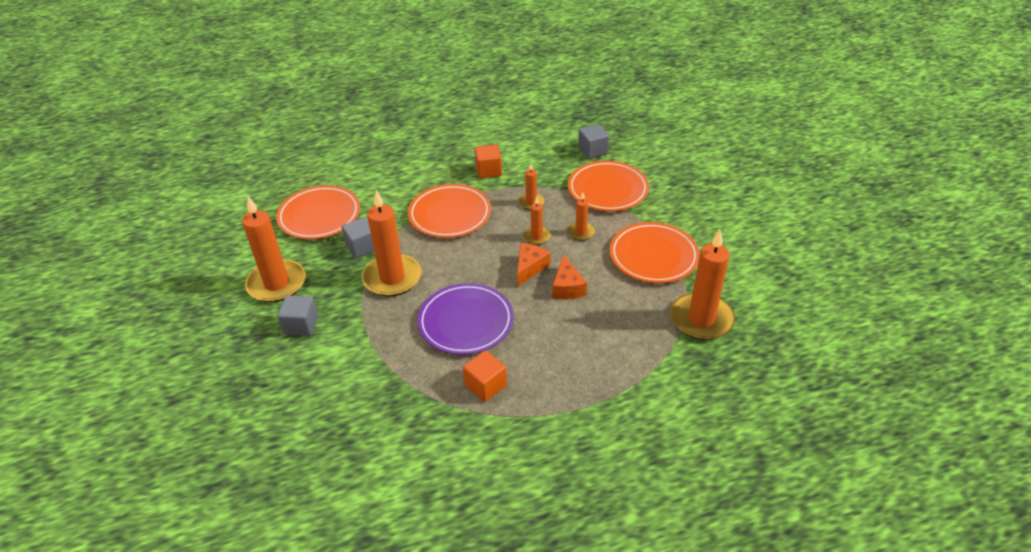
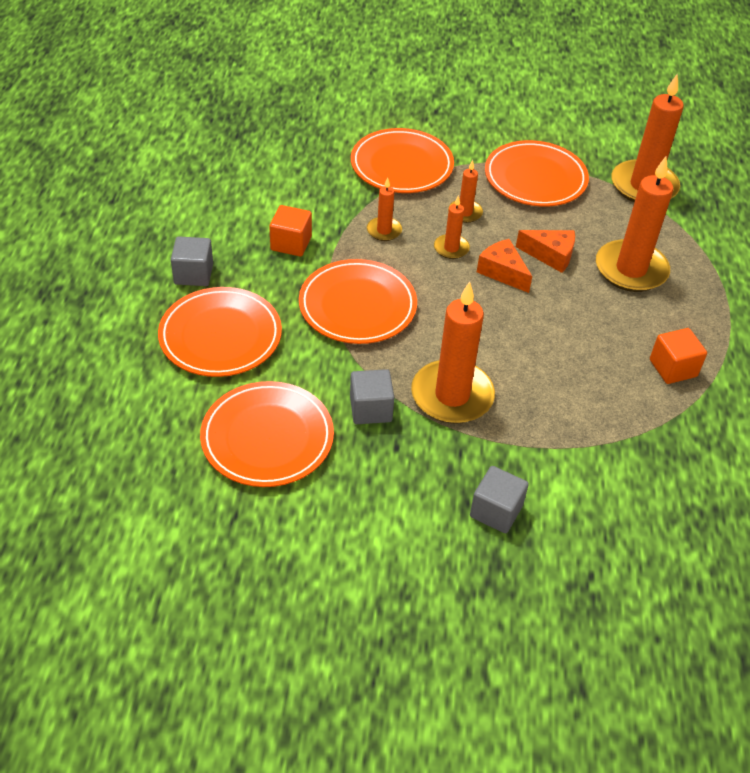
camera: 70 degrees left, 5 degrees up
orange candle [242,196,306,302] -> orange candle moved to [596,156,673,292]
purple plate [417,283,514,355] -> none
grey cube [578,124,609,159] -> grey cube moved to [171,236,213,286]
none -> orange plate [158,287,282,377]

